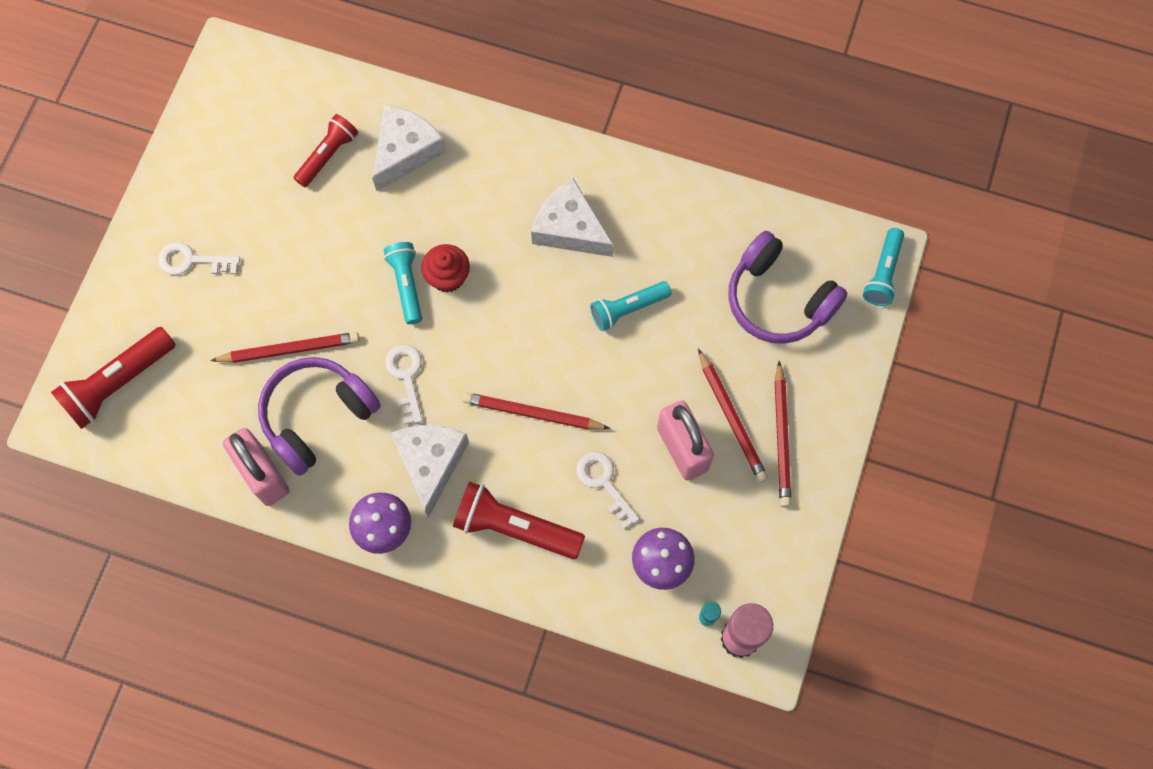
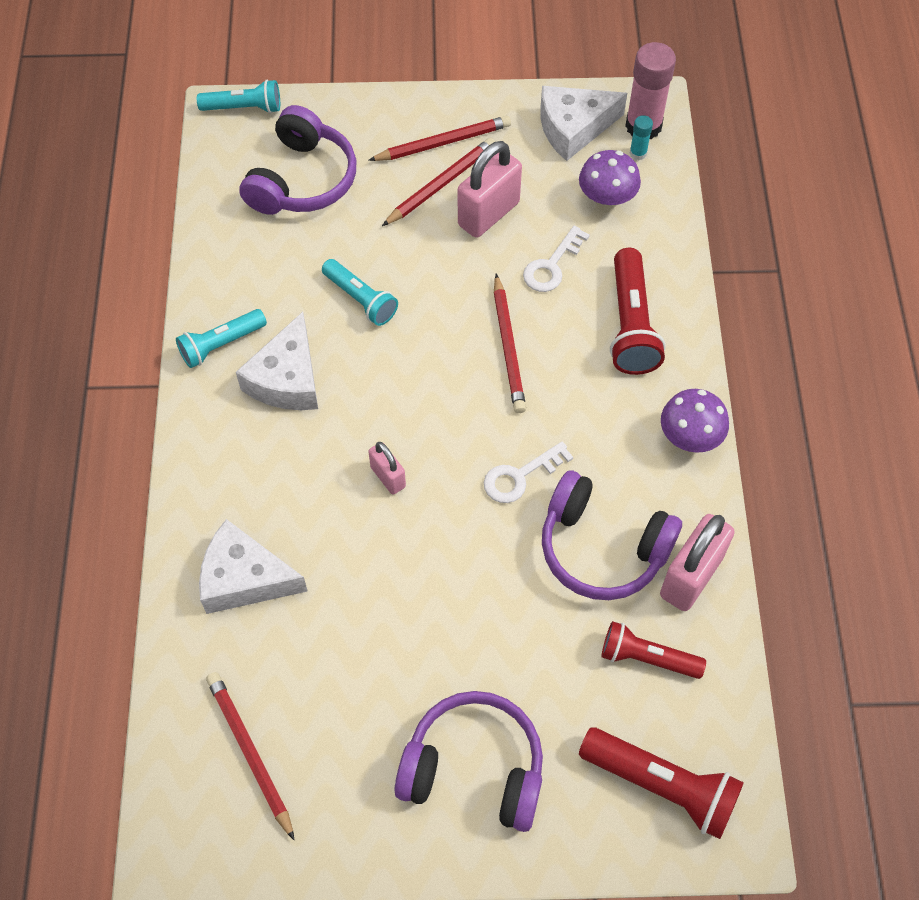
camera: 110 degrees left, 10 degrees down
white key [158,242,240,275] -> purple headphones [395,691,543,832]
red pencil [210,332,359,363] -> red pencil moved to [206,672,294,840]
red flashlight [294,114,358,187] -> red flashlight moved to [601,621,706,679]
turquoise flashlight [384,242,422,324] -> turquoise flashlight moved to [176,309,267,368]
white cheese [391,425,469,517] -> white cheese moved to [540,86,627,161]
red cupcake [421,244,470,292] -> pink padlock [368,442,406,495]

